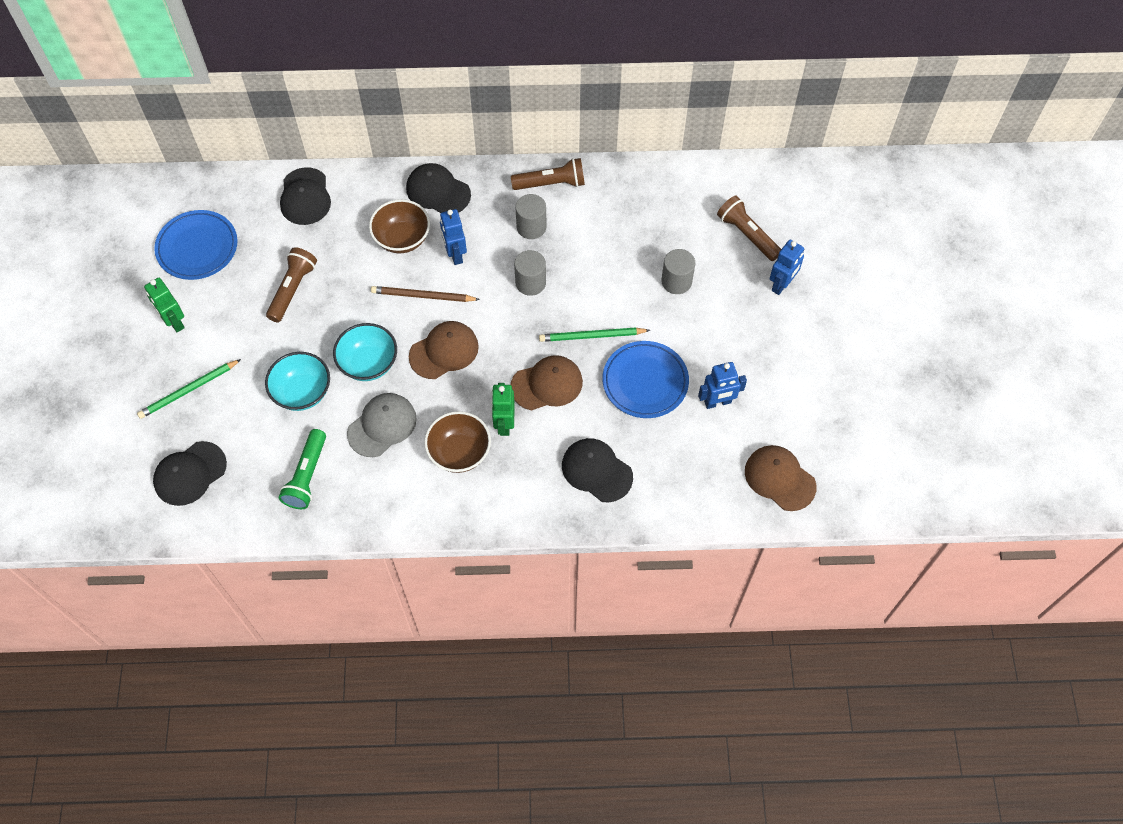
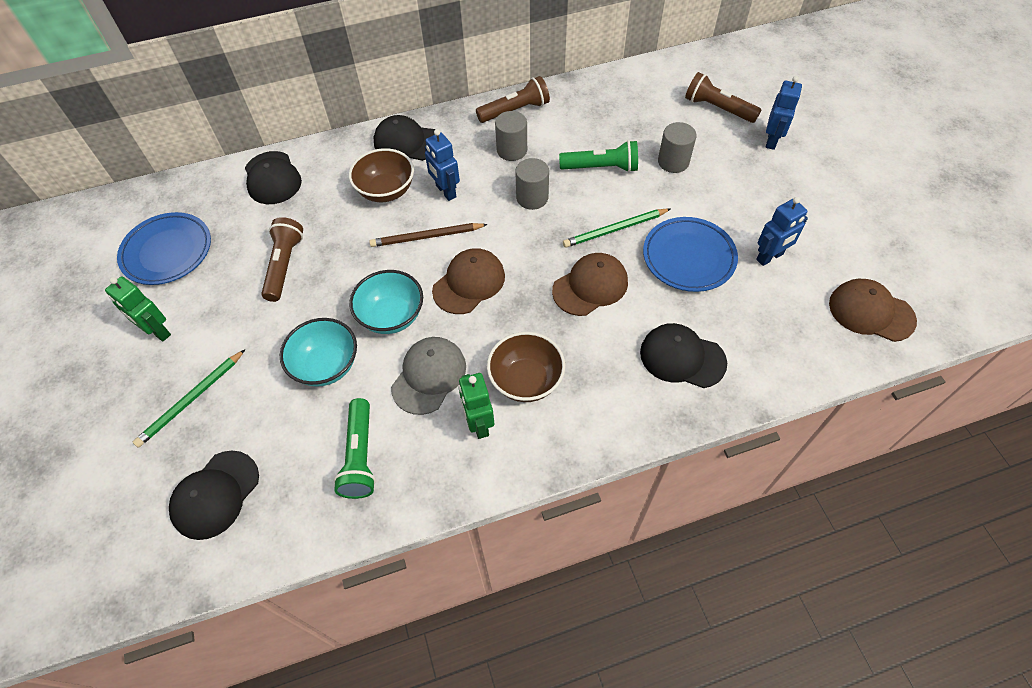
camera: 15 degrees left, 5 degrees down
green robot [491,383,515,436] -> green robot moved to [459,373,494,439]
none -> green flashlight [559,140,638,172]

